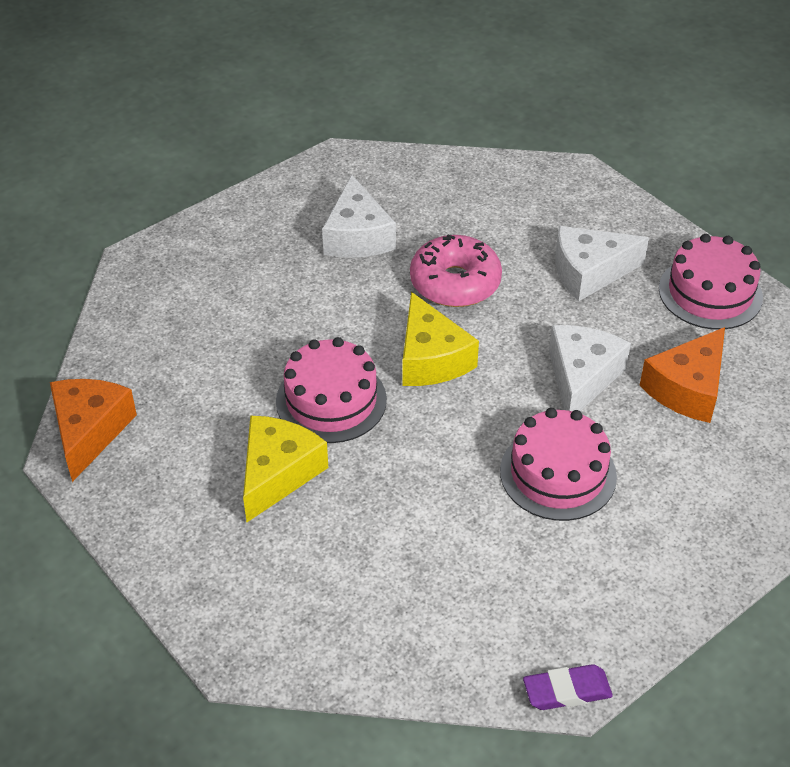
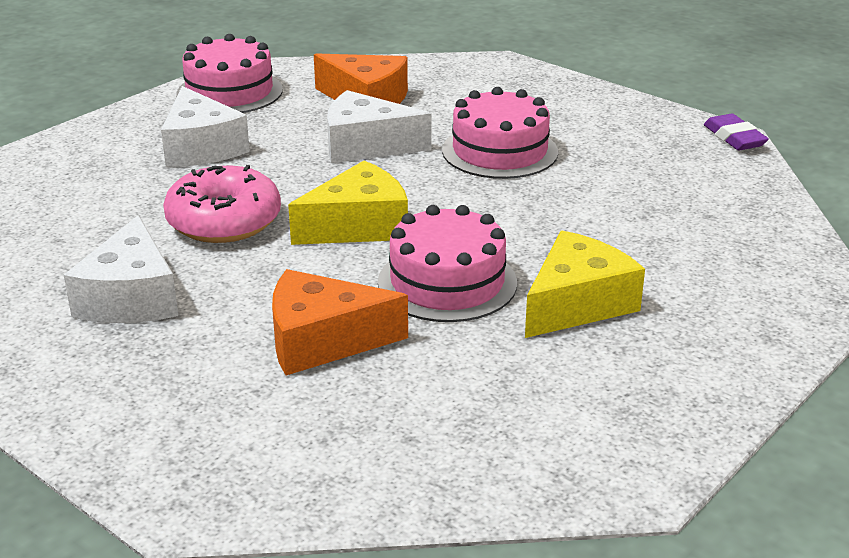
camera: 100 degrees left, 15 degrees down
orange cheese [50,379,137,482] -> orange cheese moved to [272,269,408,375]
yellow cheese [243,416,328,522] -> yellow cheese turned 120 degrees clockwise [525,230,645,338]
white cheese [322,175,396,258] -> white cheese turned 105 degrees clockwise [64,215,178,323]

